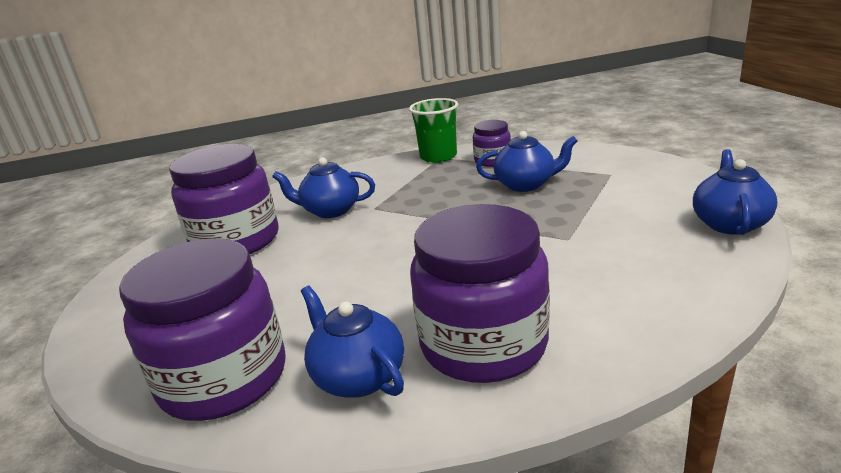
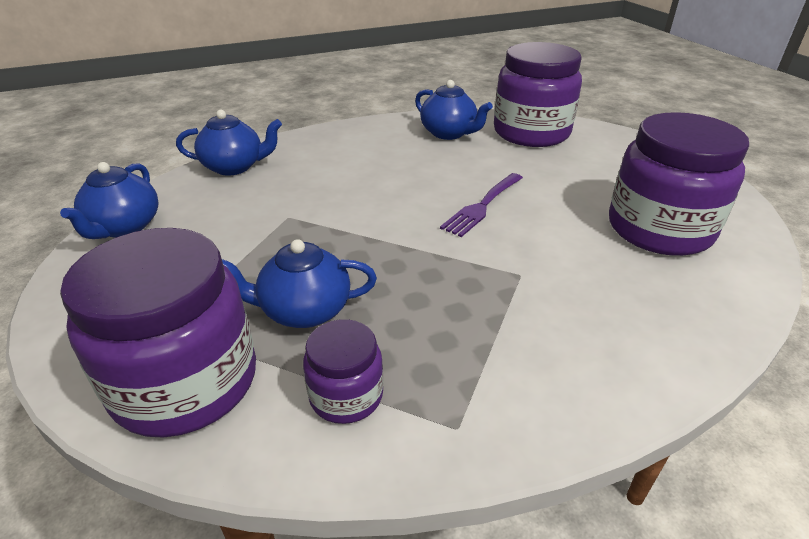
camera: 170 degrees right, 10 degrees up
blue teapot [272,157,375,218] -> blue teapot moved to [176,110,282,176]
green cup [409,98,458,163] -> none
purple jar [410,204,550,383] -> purple jar moved to [60,228,256,438]
none -> purple fork [440,173,523,237]

